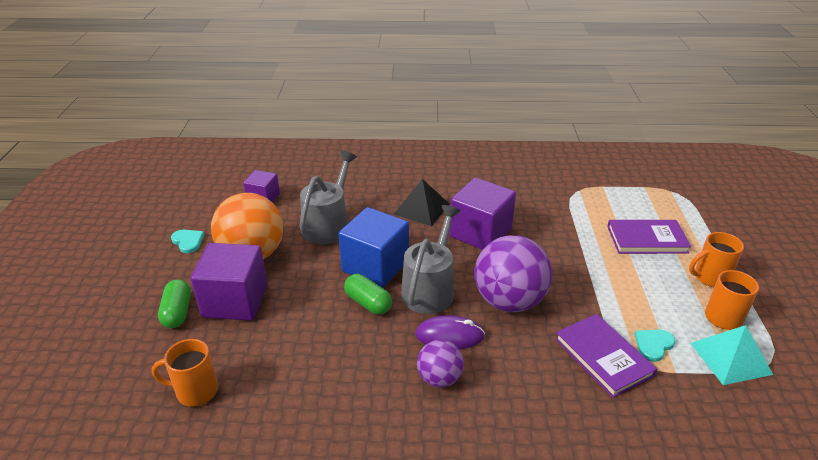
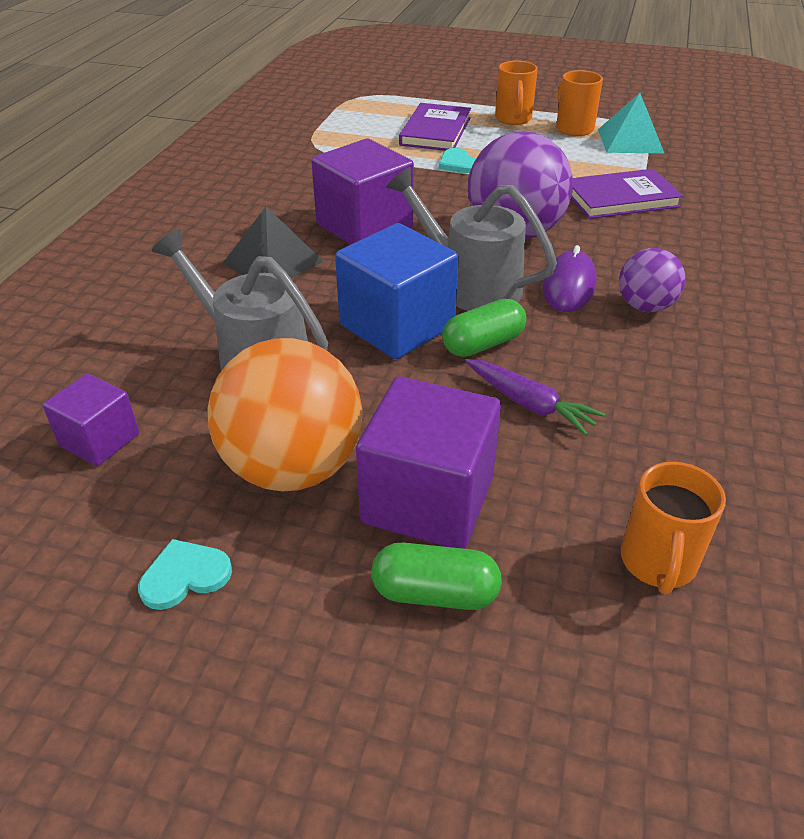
camera: 75 degrees left, 5 degrees up
turquoise heart [635,330,676,362] -> turquoise heart moved to [439,148,476,173]
none -> purple carrot [465,359,605,436]

